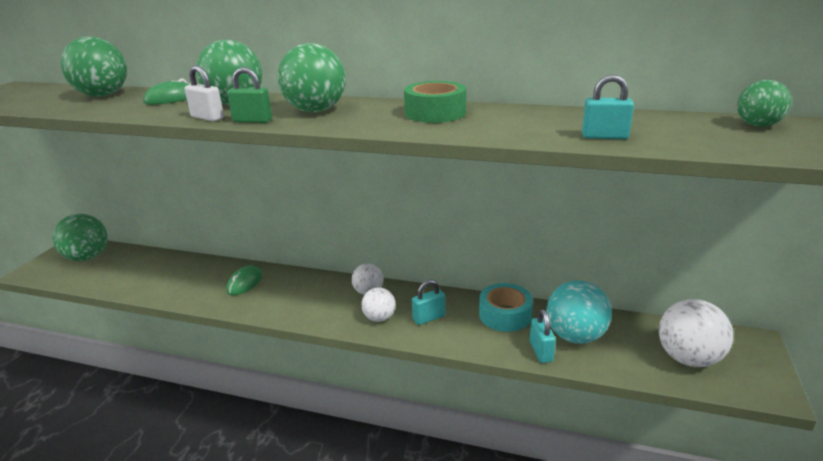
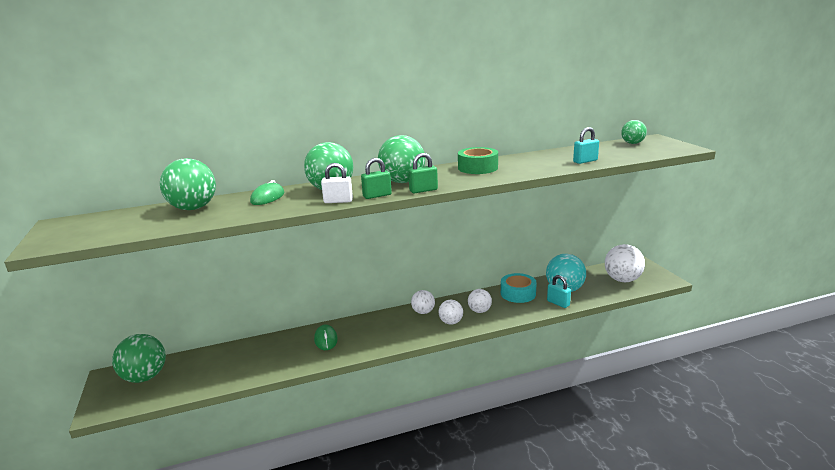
camera: 35 degrees left, 5 degrees down
turquoise padlock [412,280,445,325] -> white ball [468,289,492,313]
none -> green padlock [408,153,438,193]

